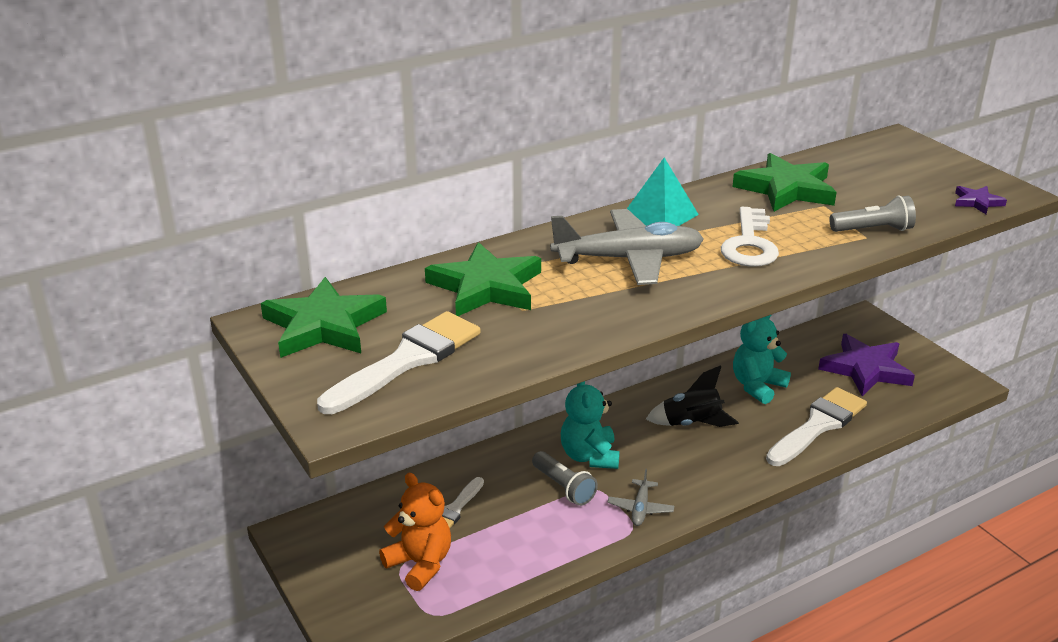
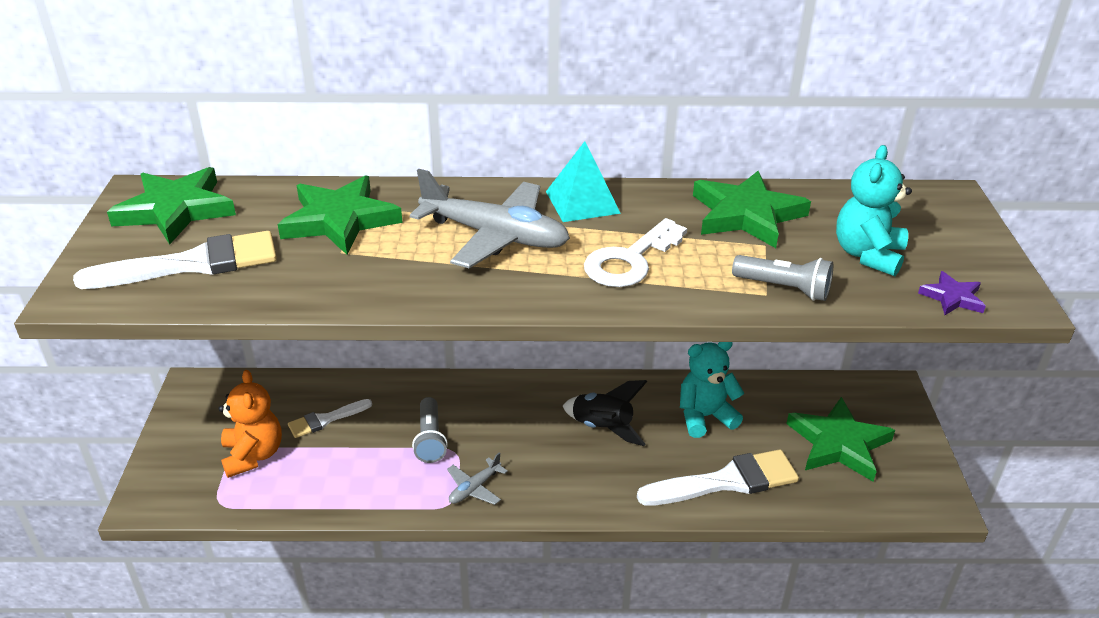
camera: 30 degrees right, 5 degrees up
turquoise teddy bear [561,381,620,469] -> turquoise teddy bear moved to [836,145,912,276]
purple star [818,334,915,396] -> green star [786,397,895,482]

